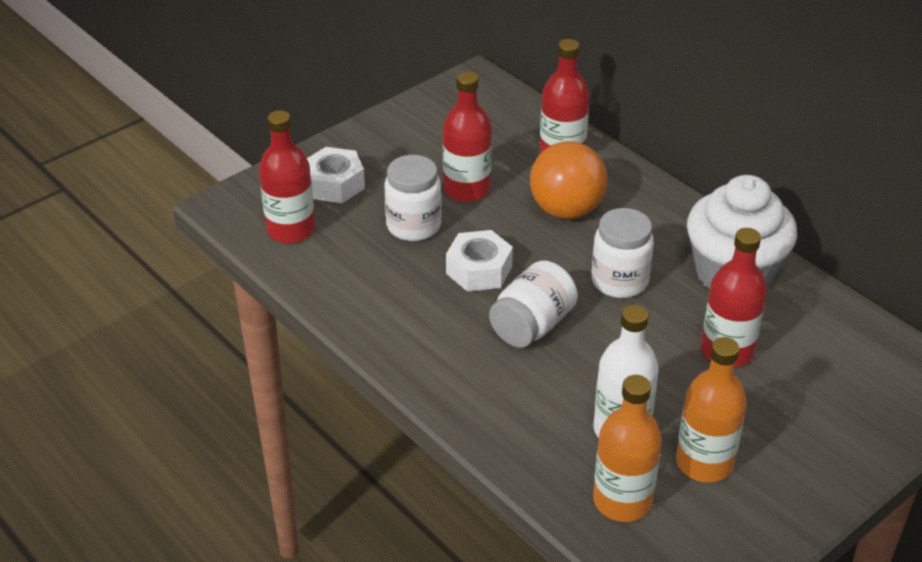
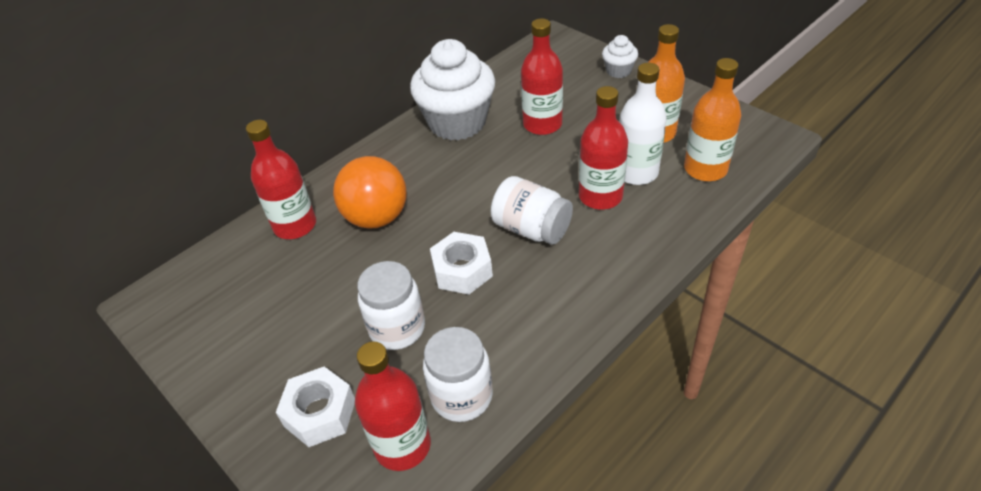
camera: 90 degrees left, 5 degrees up
red bottle [443,71,492,202] -> red bottle moved to [579,86,628,210]
white jar [591,208,654,298] -> white jar moved to [423,327,493,422]
none -> white cupcake [602,35,638,78]

